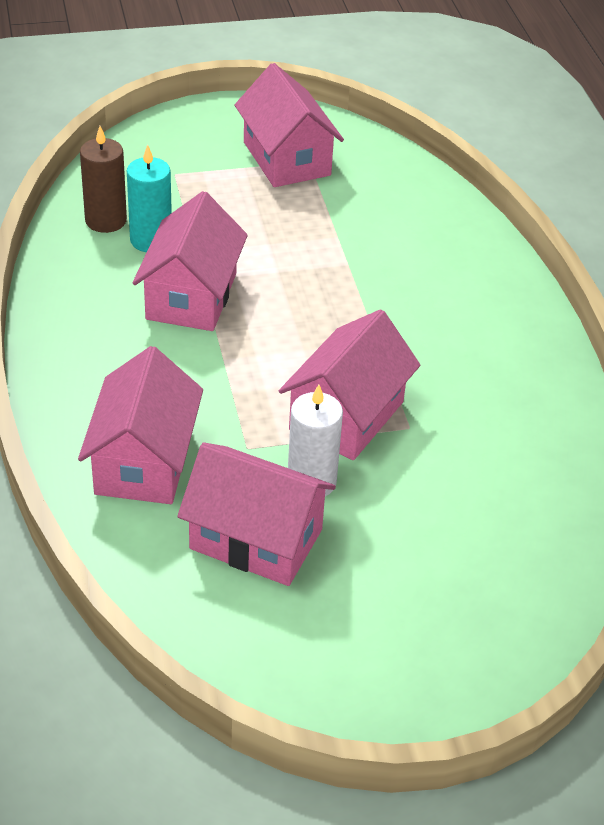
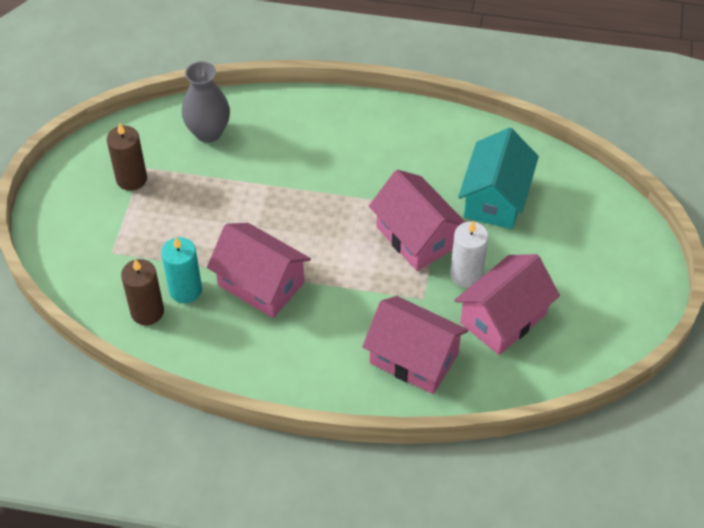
camera: 65 degrees left, 10 degrees up
pink house [234,63,344,187] -> brown candle [107,123,147,191]
none -> grey vase [182,61,230,143]
none -> turquoise house [458,128,539,229]

